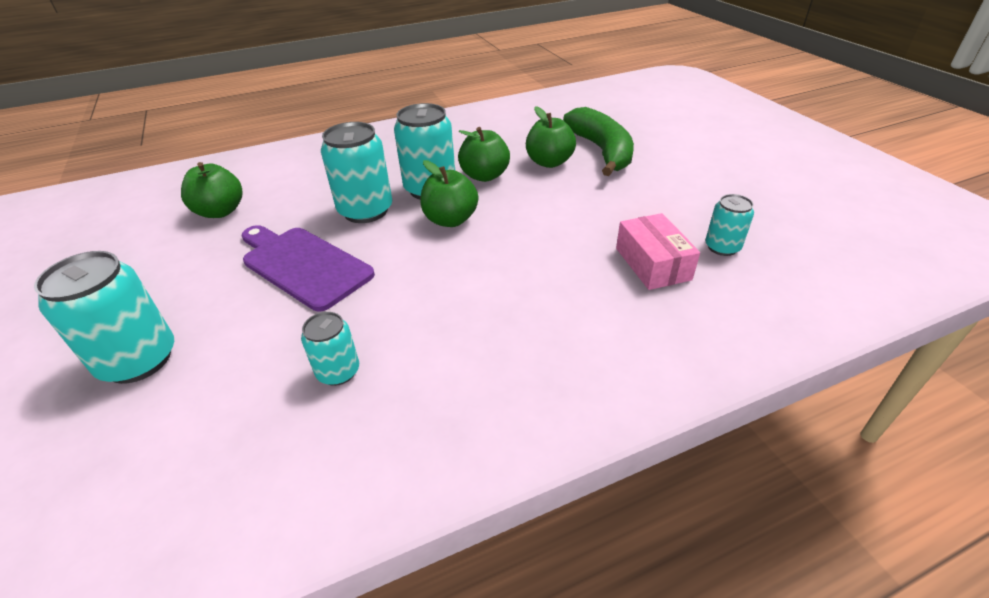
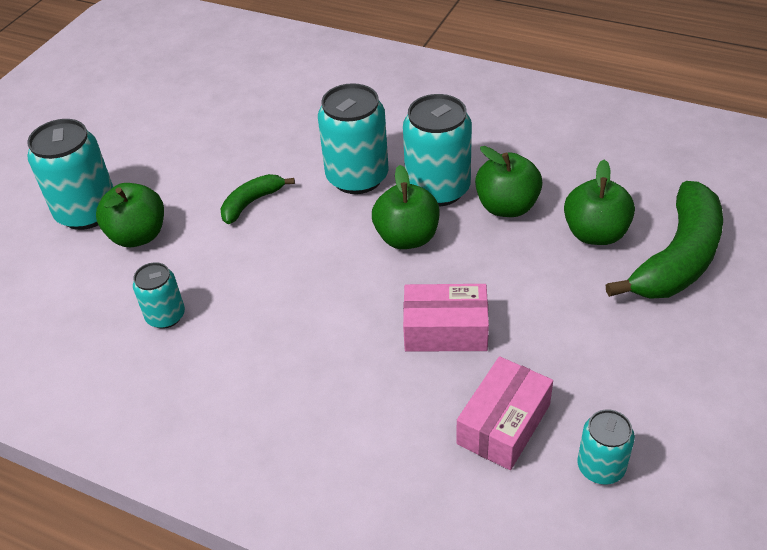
camera: 50 degrees right, 5 degrees up
green apple [181,162,243,218] -> green apple moved to [96,183,164,247]
purple cutting board [242,225,375,311] -> green banana [220,174,295,224]
none -> pink box [403,284,489,352]

